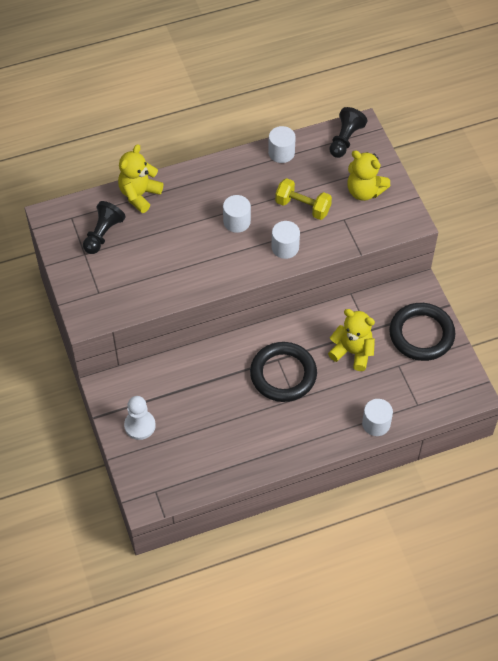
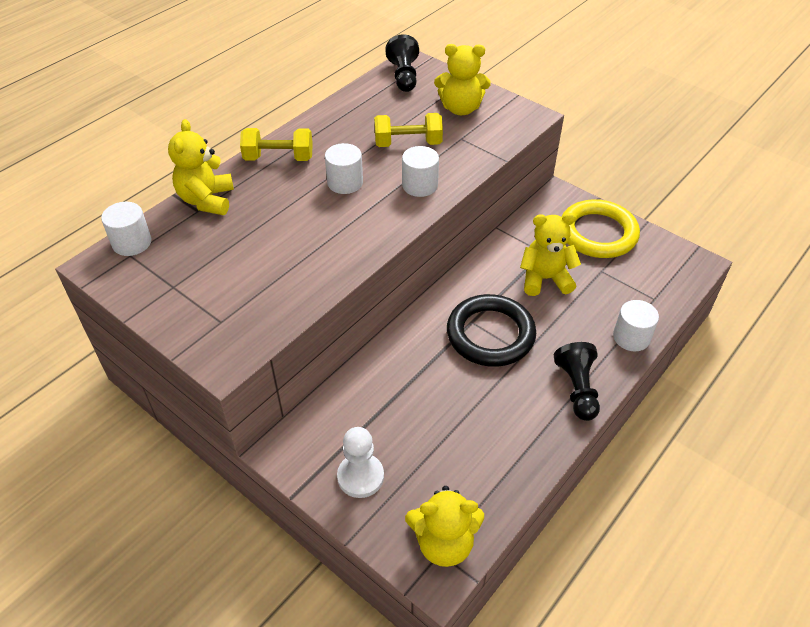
camera: 30 degrees left, 10 degrees down
black pawn [83,201,126,254] -> black pawn moved to [554,342,600,421]
white cylinder [268,126,296,163] -> white cylinder moved to [101,202,151,256]
black ring [389,303,455,361] -> yellow ring [561,199,640,258]
none -> yellow dumbbell [240,128,313,161]
none -> yellow teddy bear [405,486,484,567]

